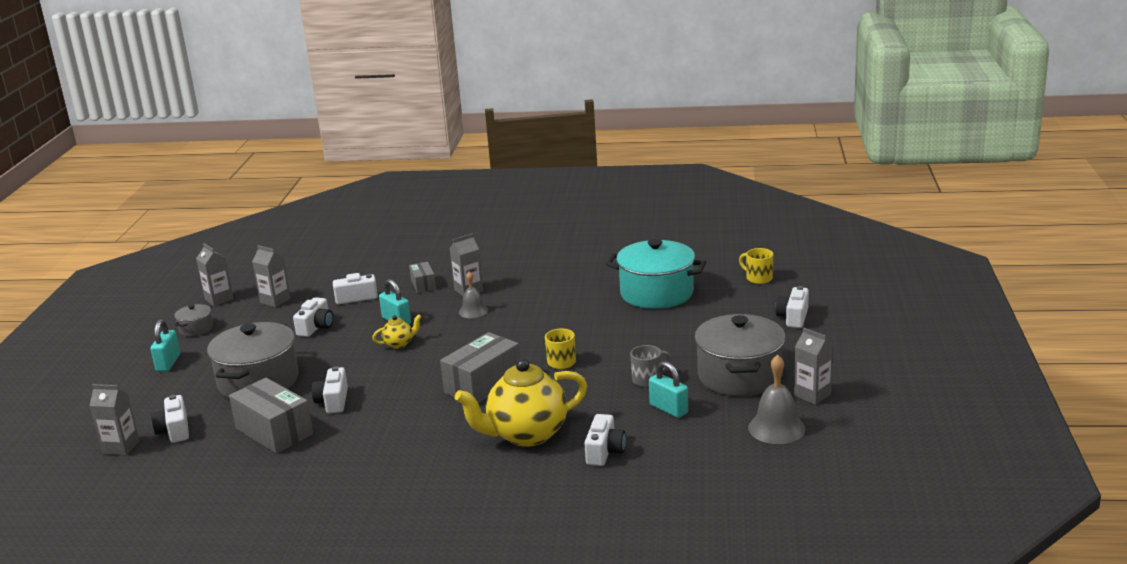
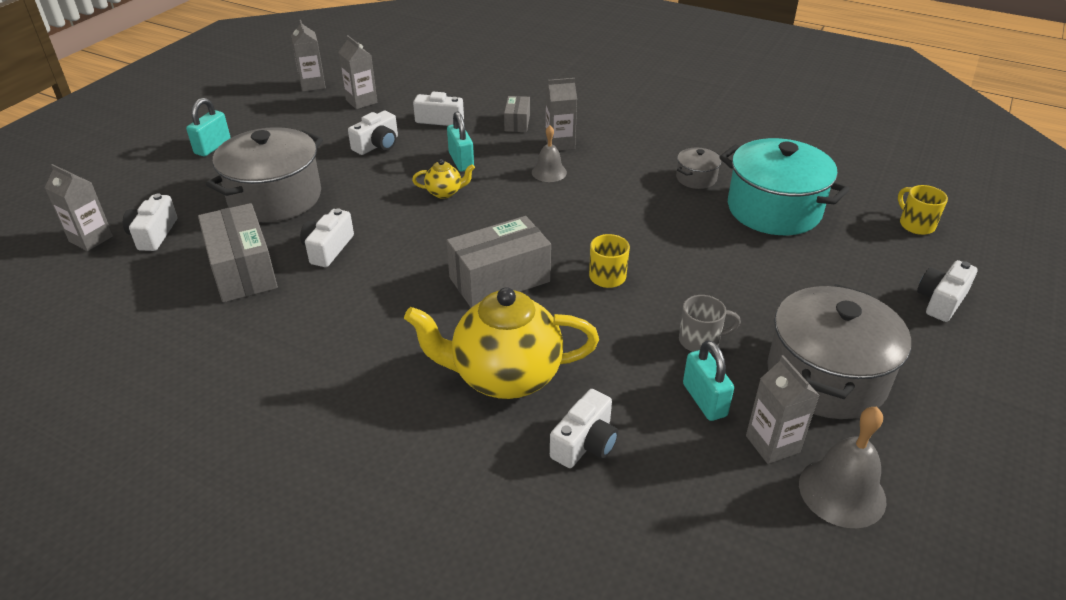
camera: 20 degrees right, 15 degrees up
grey pot [174,304,213,336] -> grey pot moved to [676,148,721,189]
grey carton [794,328,833,405] -> grey carton moved to [746,355,820,464]

